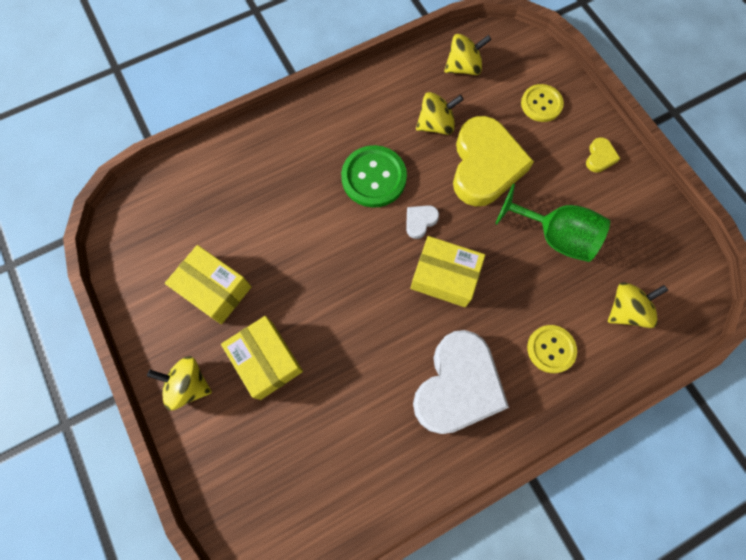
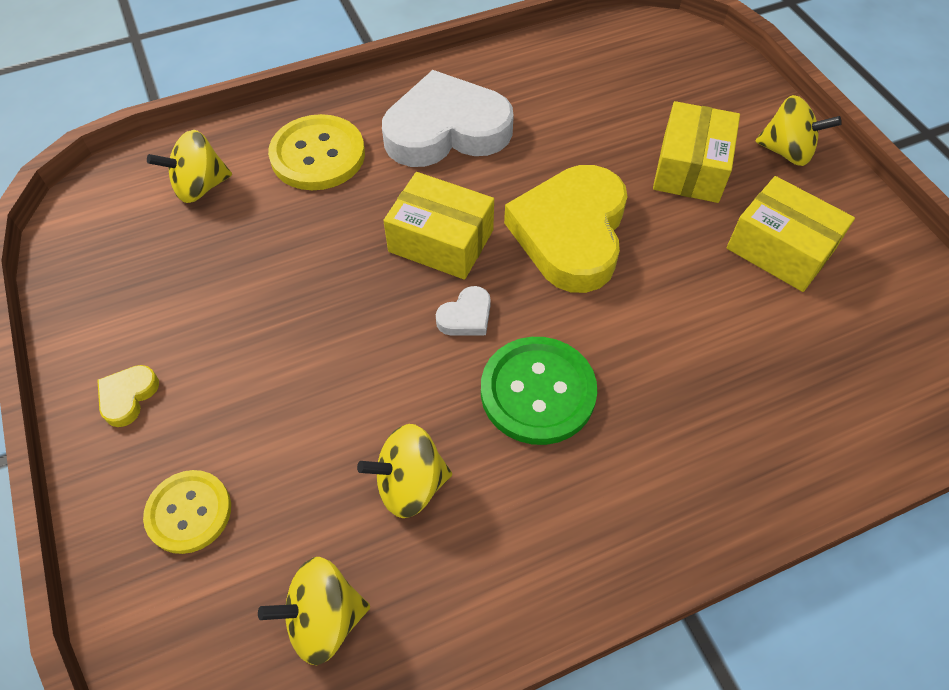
camera: 175 degrees left, 15 degrees down
yellow box [221,316,303,400] -> yellow box turned 45 degrees clockwise [653,101,740,203]
white heart [413,330,509,434] -> white heart turned 45 degrees clockwise [382,70,514,167]
yellow heart [453,116,534,206] -> yellow heart moved to [504,165,627,293]
green goblet [495,183,610,262] -> none
yellow button [527,325,577,373] -> yellow button [268,114,365,190], size x1.51

